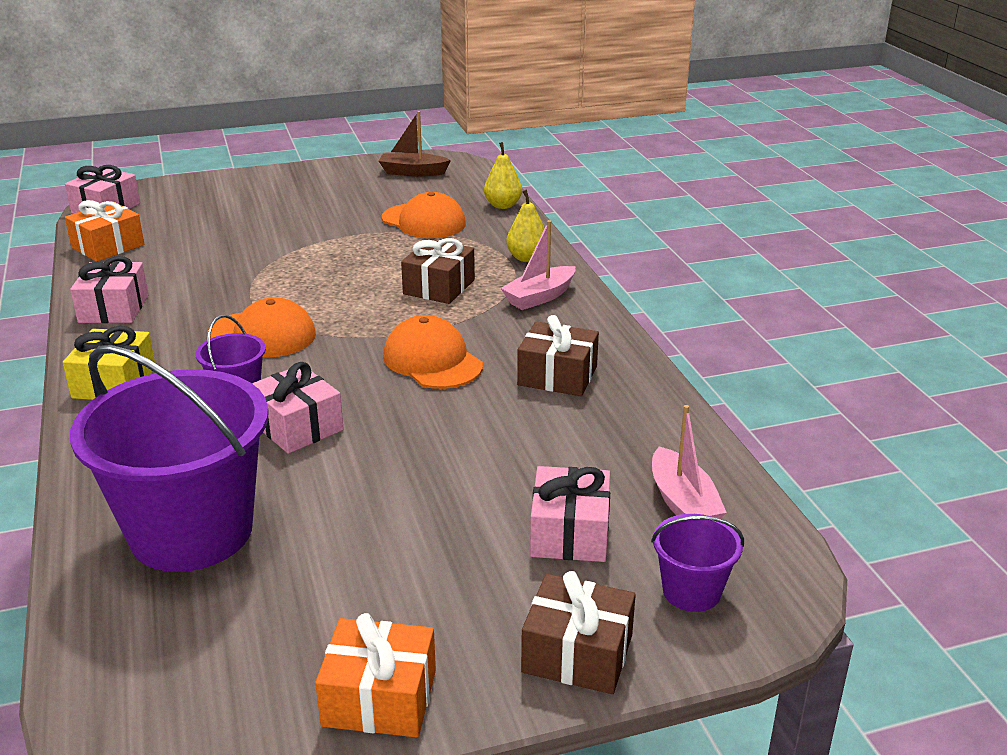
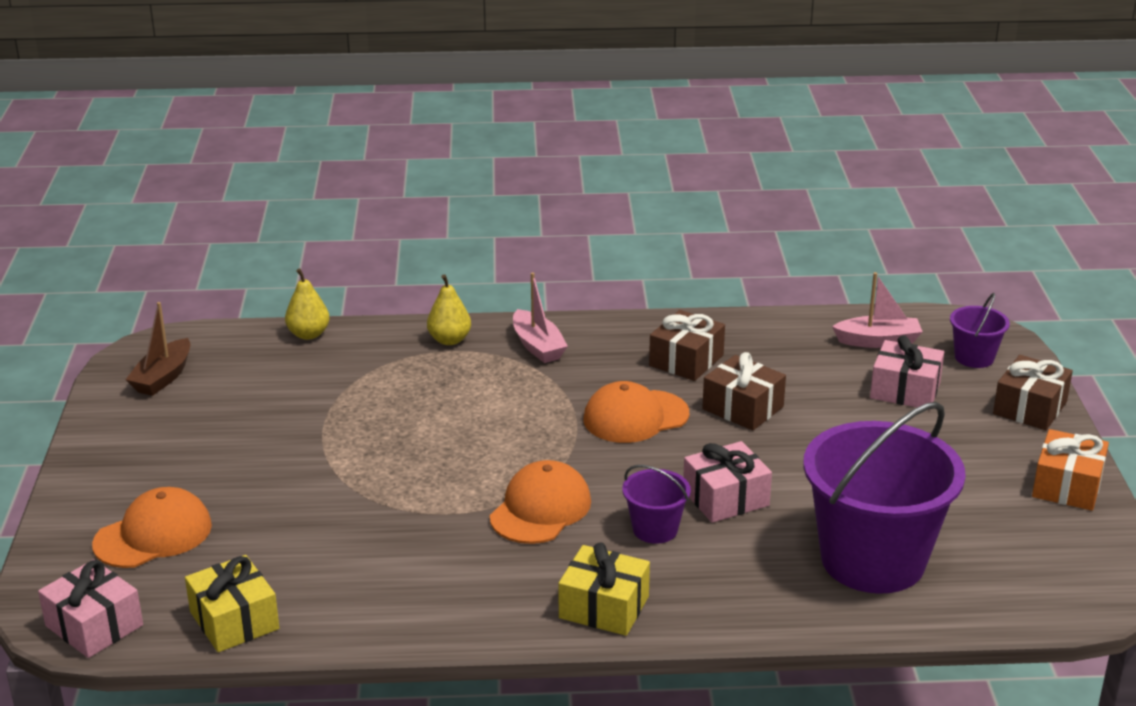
camera: 75 degrees left, 0 degrees up
orange gift [65,200,144,262] -> yellow gift [185,555,279,652]
pink gift [70,256,148,323] -> none
orange cap [382,192,466,238] -> orange cap moved to [92,487,212,568]
brown gift [401,238,475,304] -> brown gift moved to [702,352,786,430]

